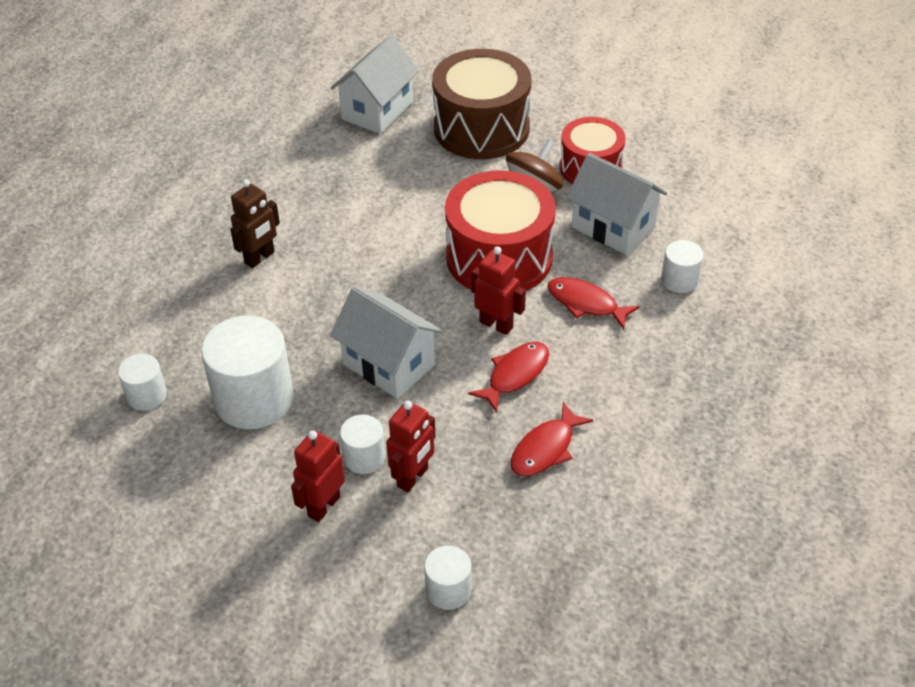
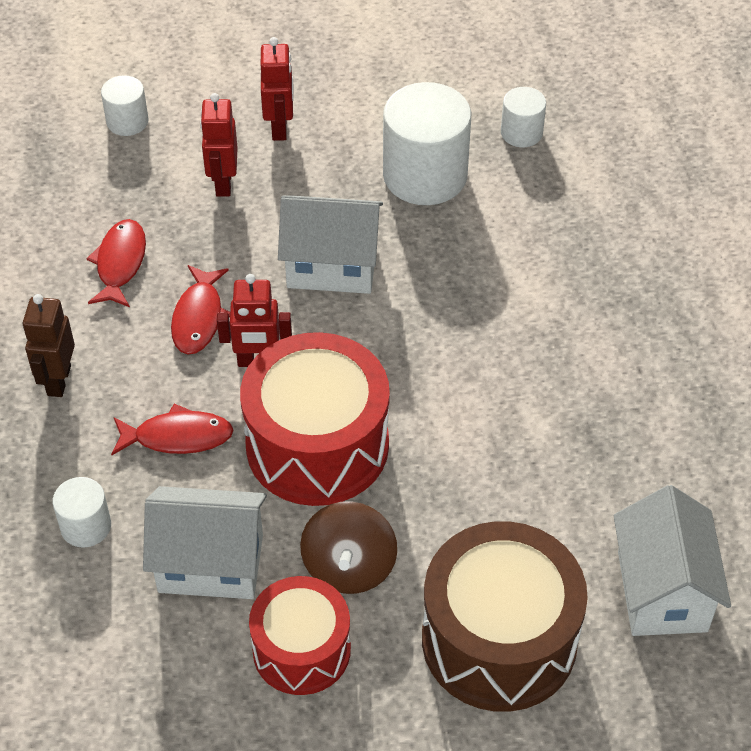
camera: 145 degrees right, 5 degrees up
brown robot [230,179,280,268] -> brown robot moved to [23,294,75,397]
white cylinder [340,415,385,474] -> none

